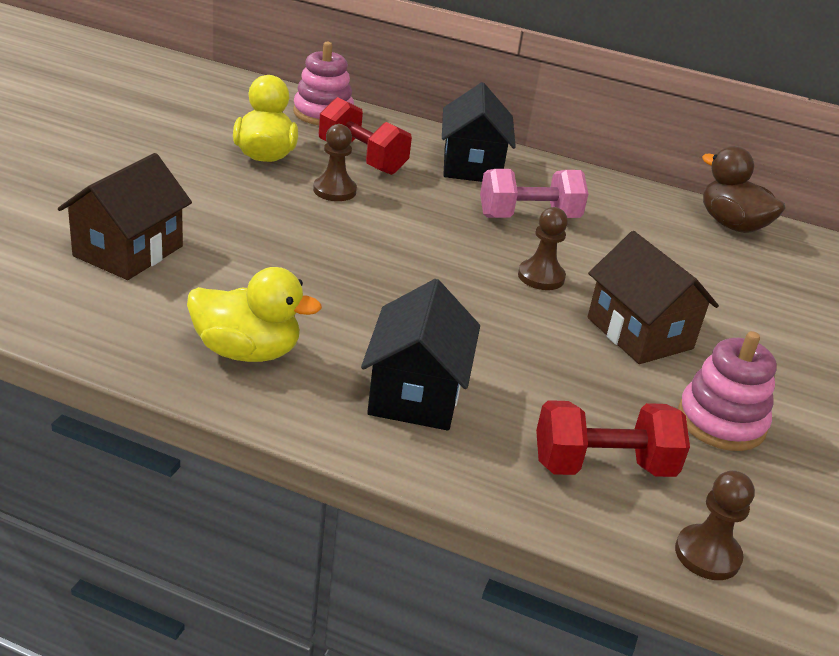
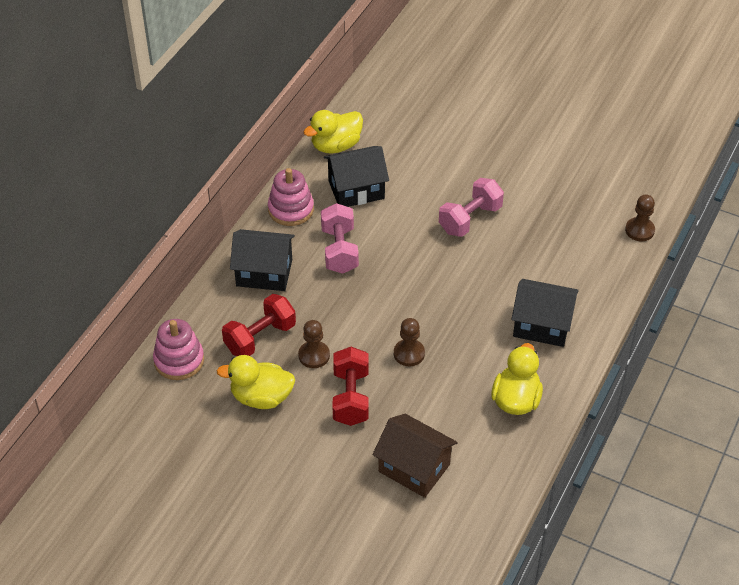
camera: 80 degrees left, 15 degrees up
brown pawn [518,207,568,290] -> brown pawn moved to [394,318,425,366]
red dumbbell [536,400,690,477] -> red dumbbell moved to [333,347,368,426]
brown house [587,231,719,364] -> pink dumbbell [439,178,504,237]
pink stacking toy [678,331,777,451] -> pink stacking toy moved to [268,168,314,226]
brown duck [702,146,786,233] -> yellow duck [304,110,363,153]
none -> black house [324,146,389,207]

